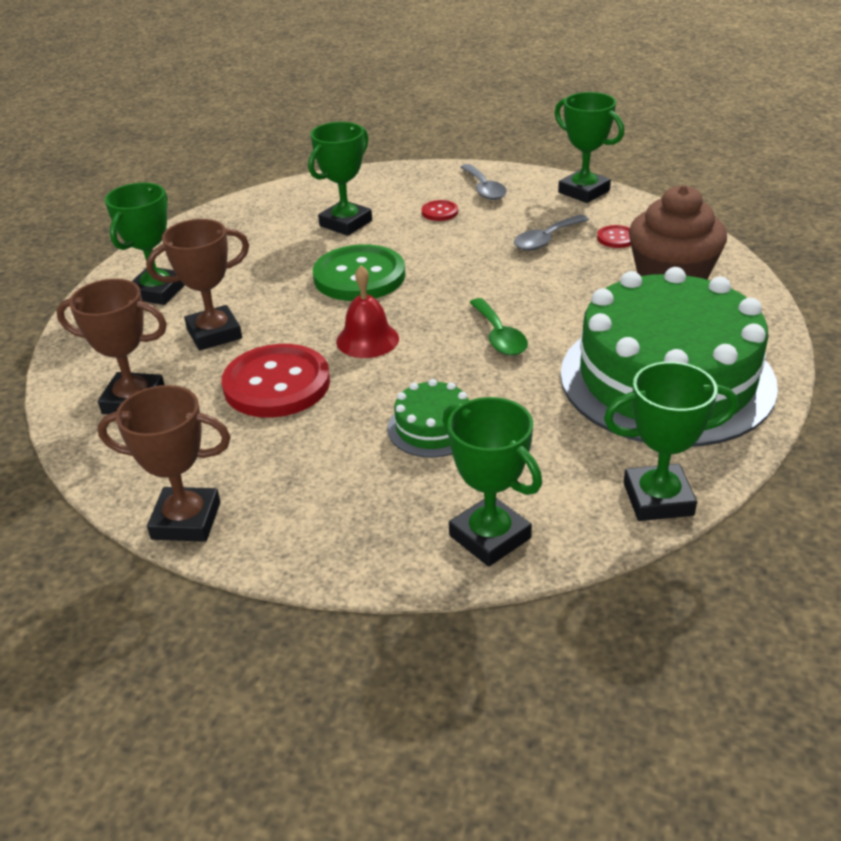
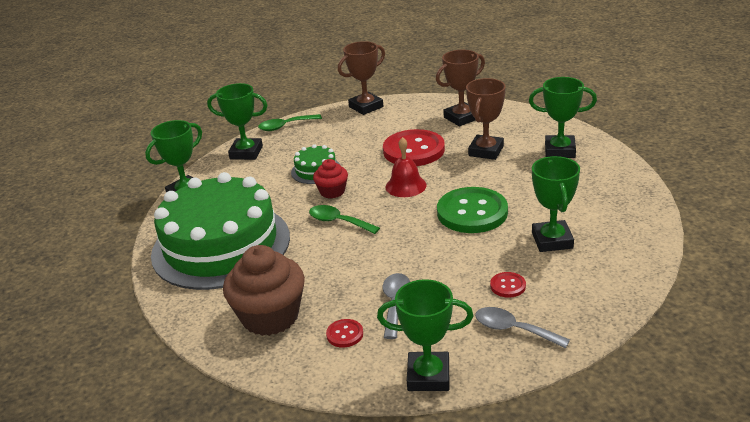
camera: 140 degrees right, 5 degrees down
green trophy [105,182,185,305] -> green trophy turned 60 degrees counterclockwise [529,77,597,158]
none -> green spoon [258,114,322,131]
none -> red cupcake [313,159,348,198]

